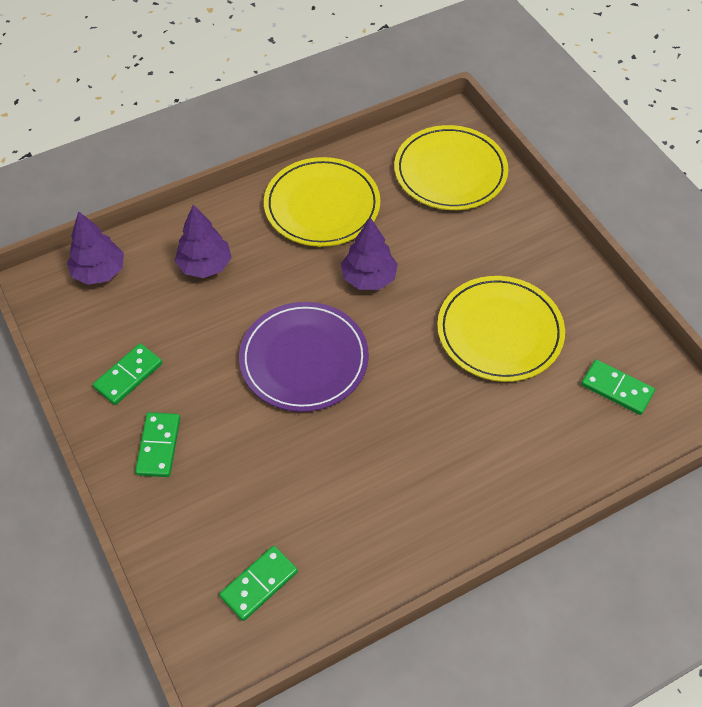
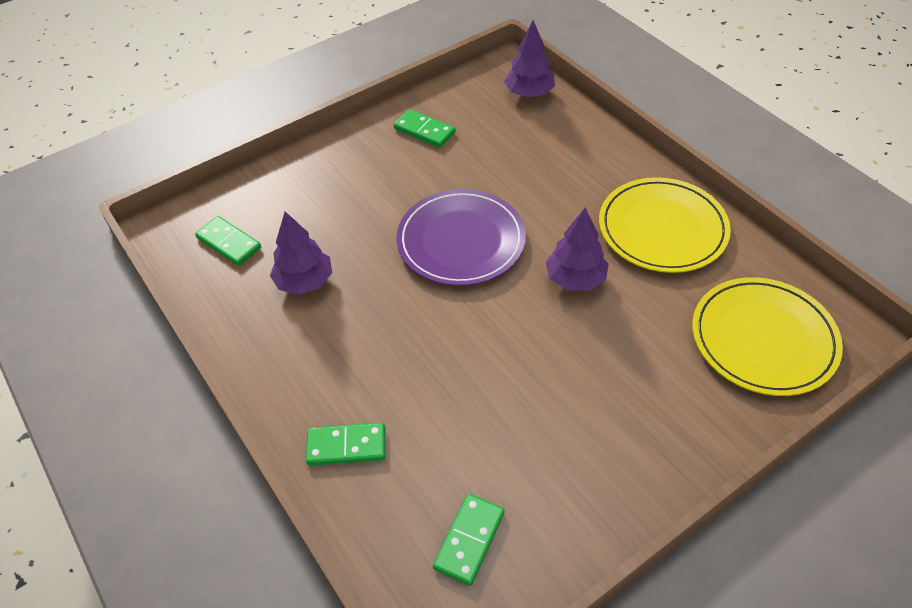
camera: 85 degrees right, 5 degrees down
green domino [135,412,180,477] -> green domino moved to [306,423,386,466]
purple tree [175,205,232,278] -> purple tree moved to [270,212,332,295]
yellow plate [437,276,565,382] -> none

